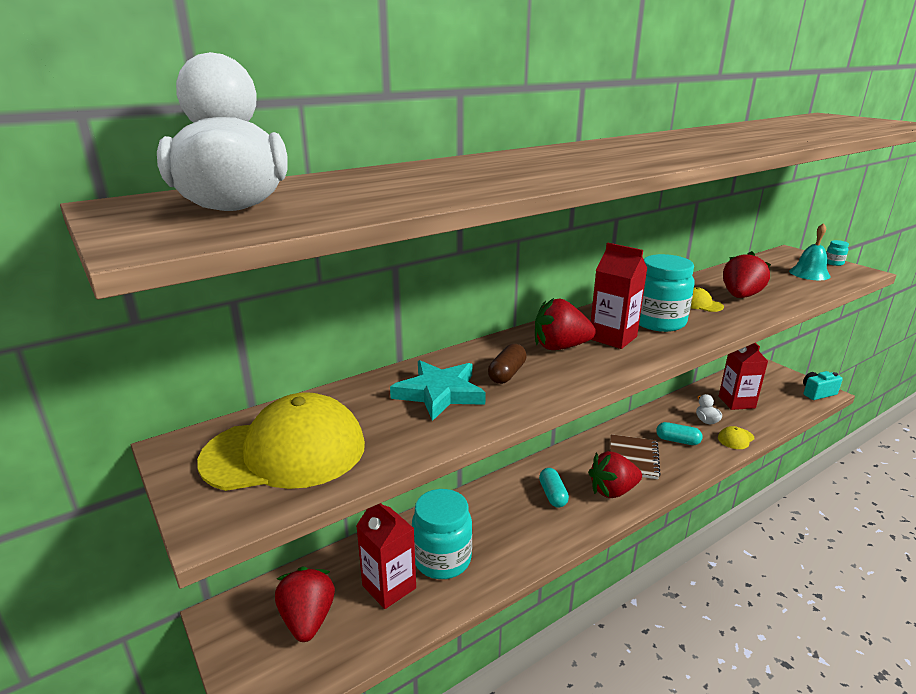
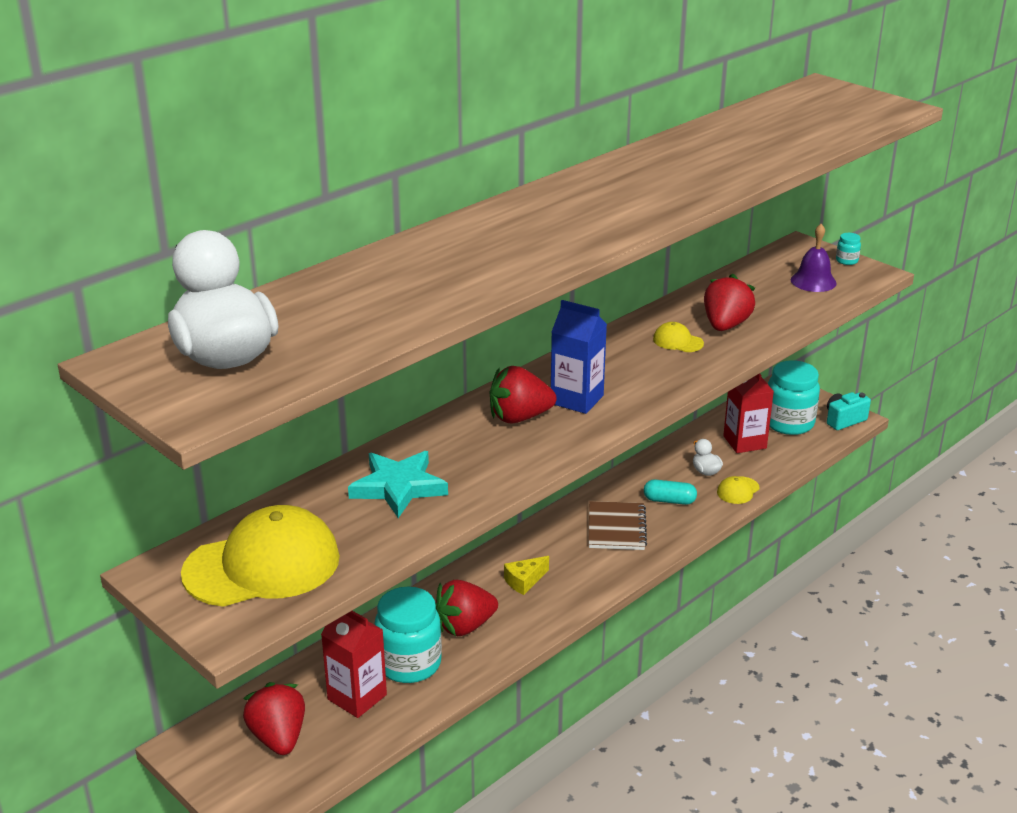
camera: 10 degrees left, 5 degrees up
brown capsule [488,344,527,384] -> none
turquoise capsule [539,468,569,508] -> yellow cheese [504,556,549,595]
red strawberry [588,451,642,498] -> red strawberry moved to [435,580,498,636]
red carton [591,243,648,349] -> blue carton [551,300,607,414]
turquoise jar [639,254,695,332] -> turquoise jar moved to [768,360,820,435]
turquoise bell [789,223,830,280] -> purple bell [791,224,837,292]

